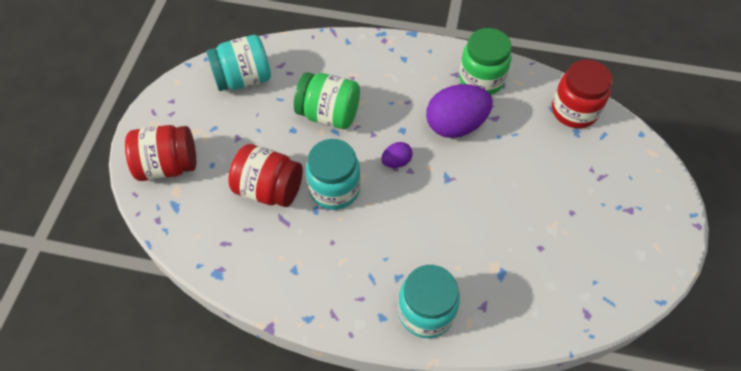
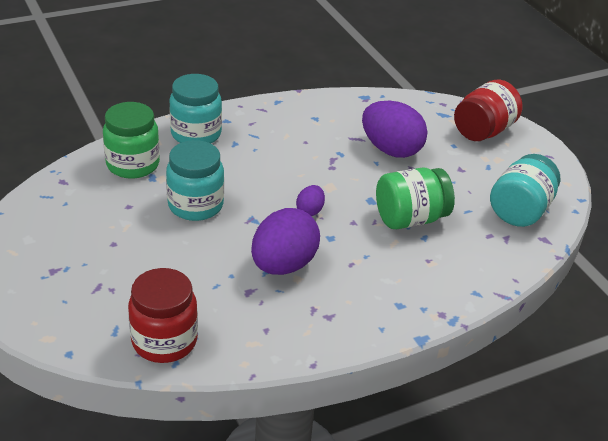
camera: 140 degrees right, 20 degrees down
red jar [228,144,303,207] -> purple egg [362,101,428,158]
turquoise jar [306,139,361,210] -> turquoise jar moved to [166,140,224,221]
green jar [459,28,512,95] -> green jar moved to [103,102,160,179]

